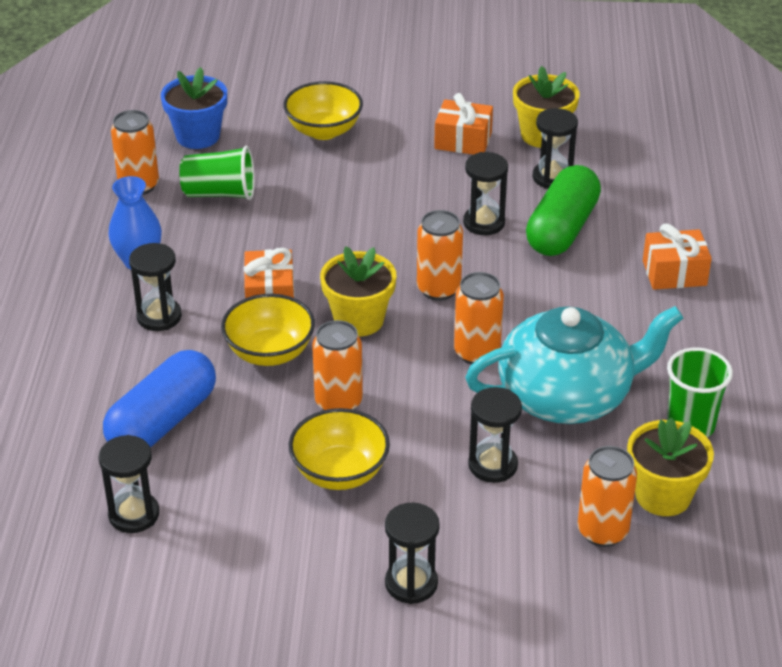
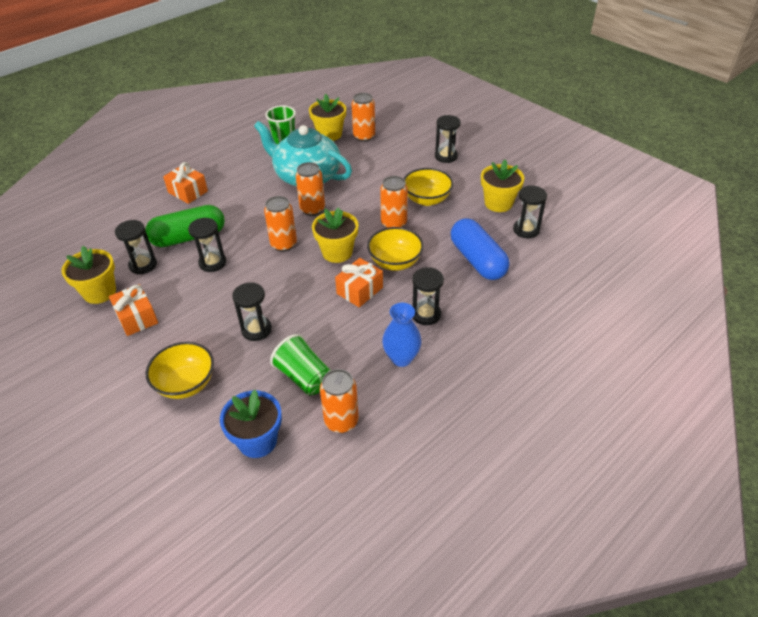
camera: 135 degrees left, 5 degrees up
blue capsule [103,350,216,448] -> blue capsule turned 75 degrees clockwise [451,218,510,280]
black hourglass [468,387,522,483] -> black hourglass moved to [232,283,272,341]
none -> yellow flower pot [481,160,524,212]

